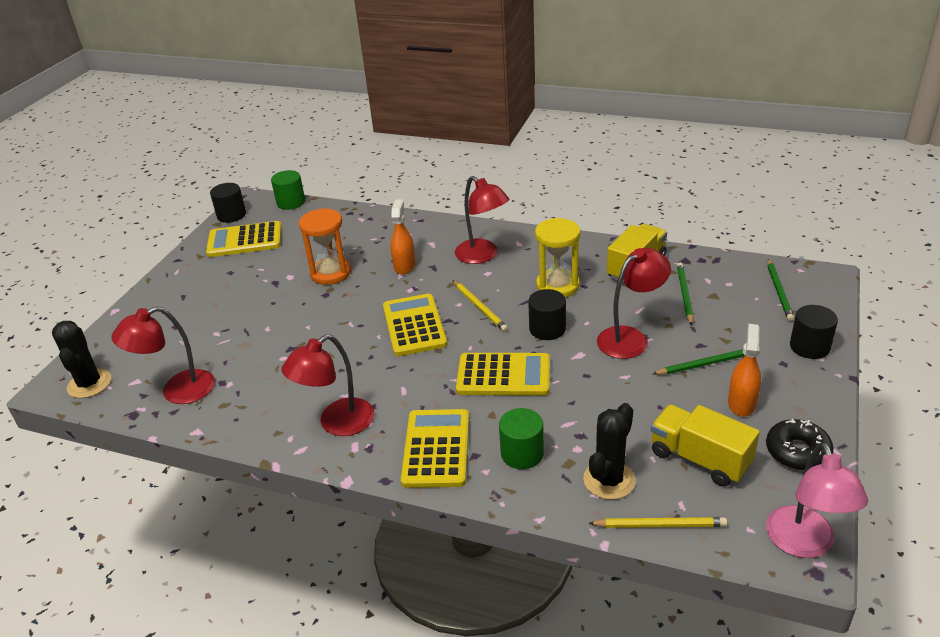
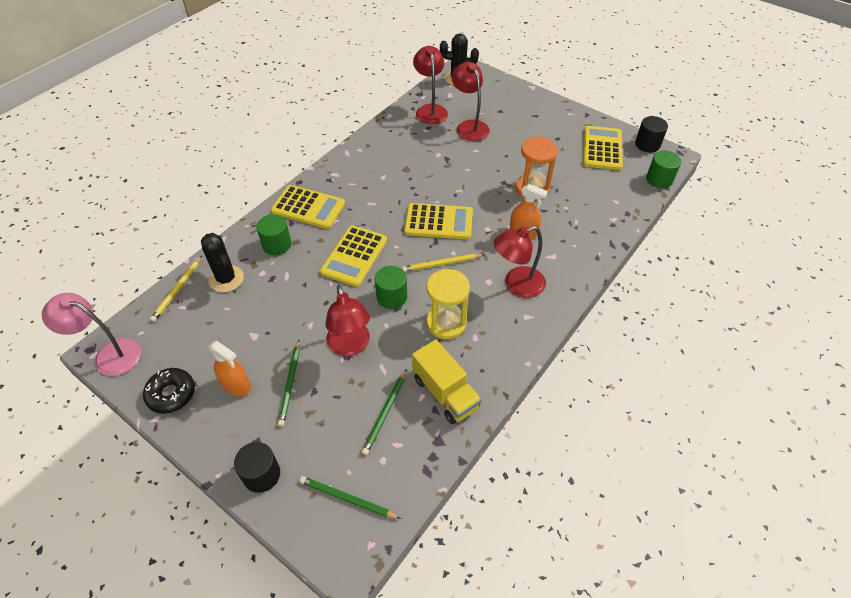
camera: 105 degrees right, 15 degrees up
red lamp [281,334,374,436] -> red lamp moved to [451,62,490,141]
black cylinder [528,289,566,340] -> green cylinder [375,266,407,309]
yellow truck [651,404,760,487] -> none
green pencil [677,263,694,325] -> green pencil turned 90 degrees clockwise [362,369,407,455]

